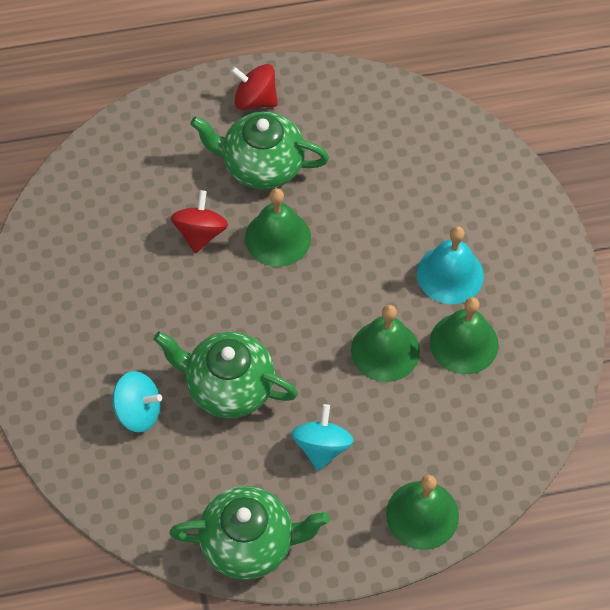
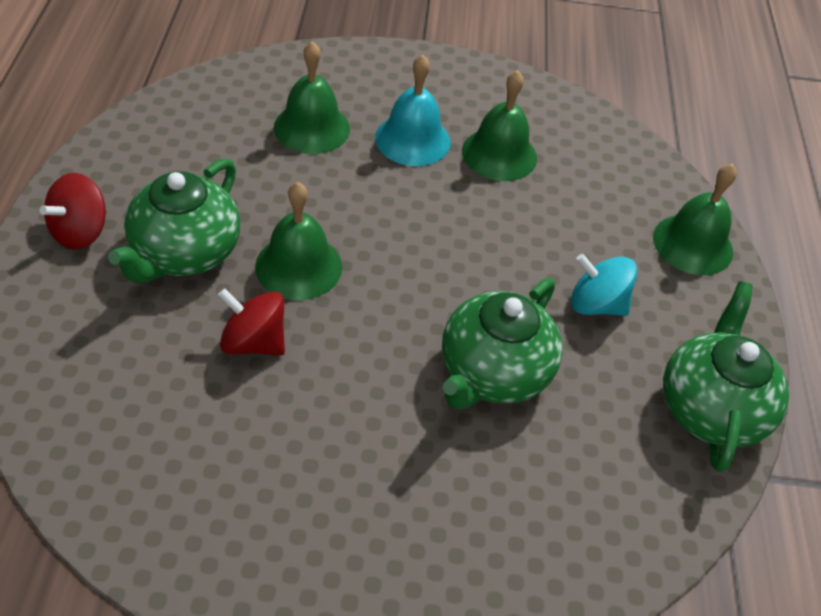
camera: 80 degrees left, 10 degrees down
turquoise spinning top [112,371,162,433] -> none
green bell [351,305,420,382] -> green bell moved to [274,41,350,154]

